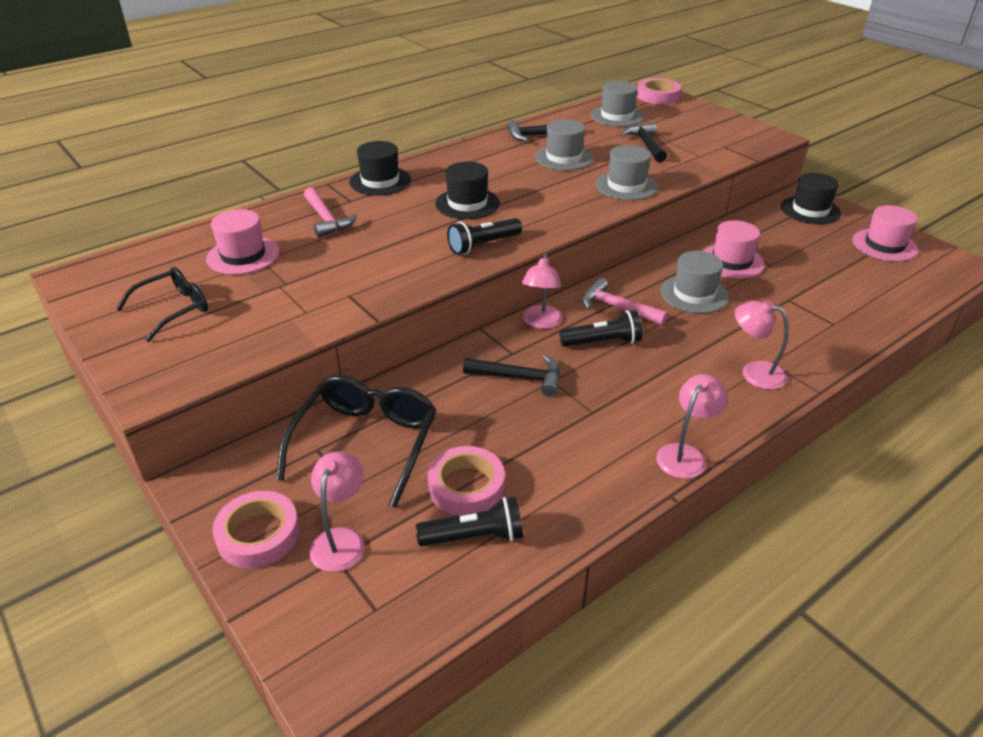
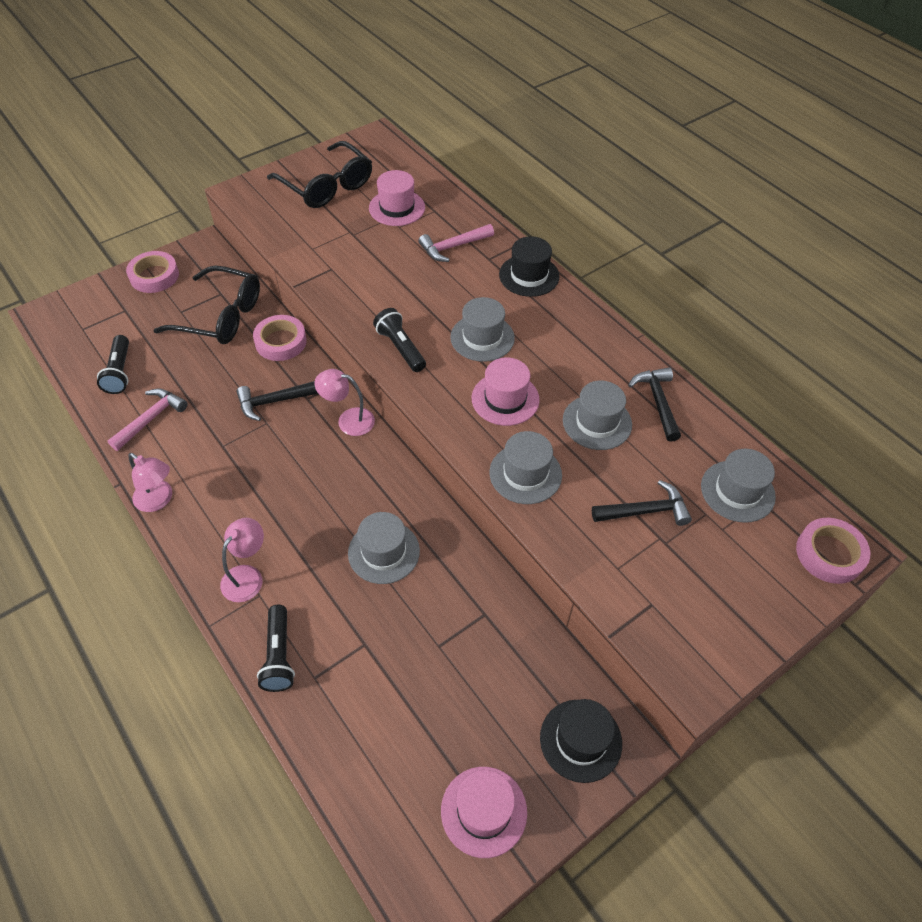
camera: 90 degrees right, 15 degrees up
black glasses [116,267,208,342] -> black glasses [267,141,372,208], size x1.58
pink lamp [309,452,365,572] -> none
pink tape [428,446,505,516] -> pink tape moved to [253,315,307,361]
black hat [435,162,500,219] -> grey hat [450,297,515,362]
black hammer [463,355,560,396] -> black hammer turned 60 degrees clockwise [237,381,318,421]
black flashlight [559,310,642,347] -> black flashlight moved to [257,605,295,692]
pink hammer [582,278,668,325] -> pink hammer moved to [108,388,188,451]
pink hat [703,220,765,279] -> pink hat moved to [472,357,540,426]

